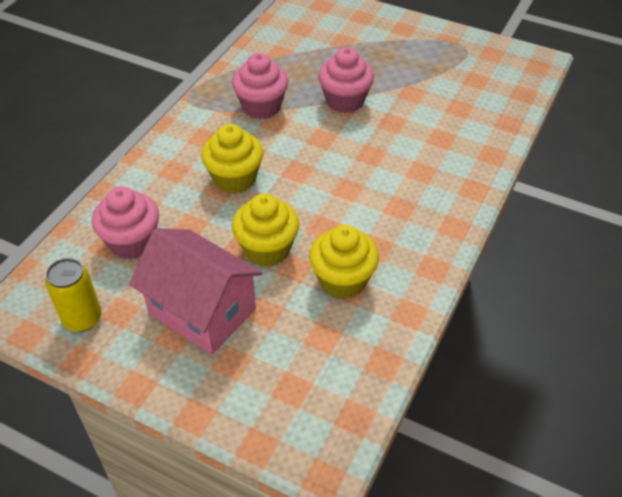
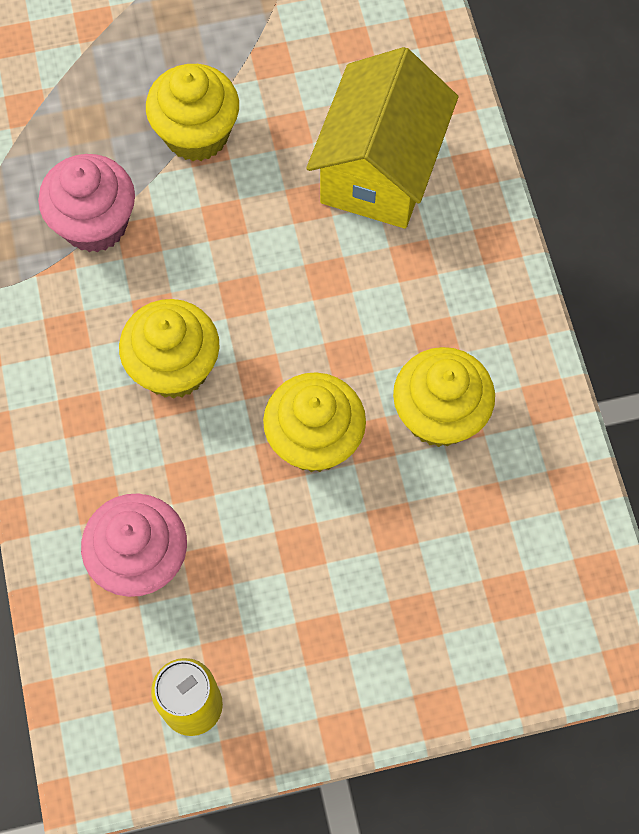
camera: 40 degrees left, 20 degrees up
pink house [129,228,263,355] -> none
pink cupcake [318,47,374,113] -> yellow cupcake [146,64,239,161]
none -> yellow house [306,47,458,229]

